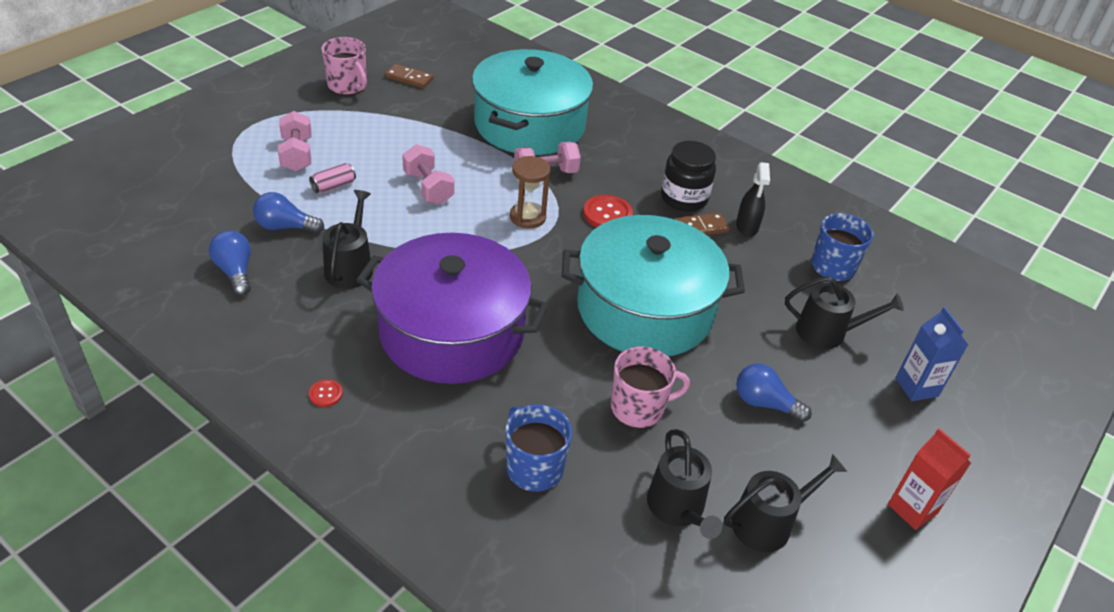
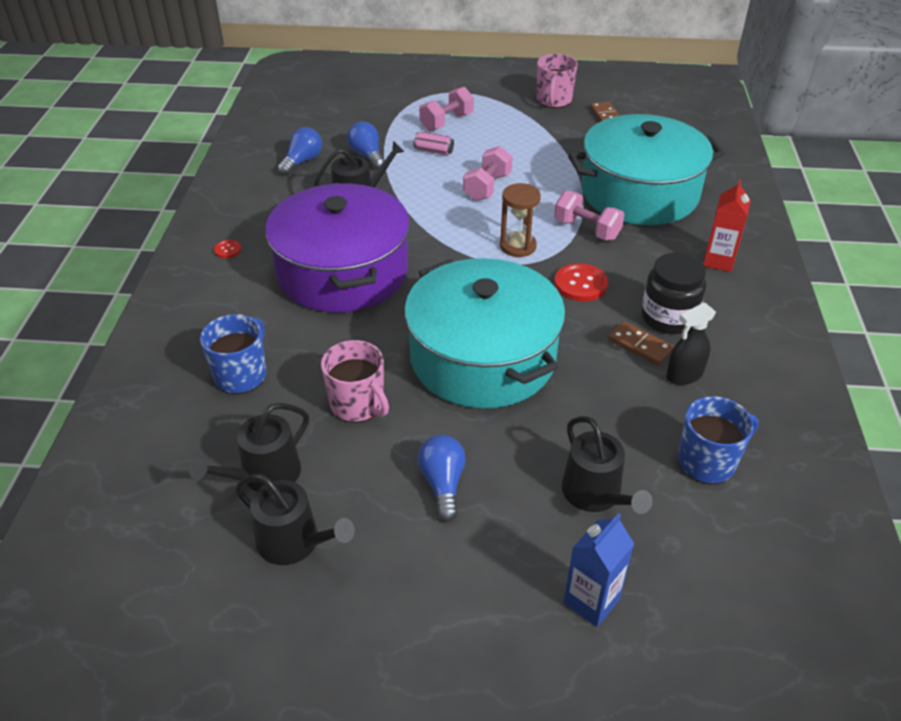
camera: 60 degrees right, 0 degrees up
red carton [888,428,971,530] -> red carton moved to [703,179,751,272]

